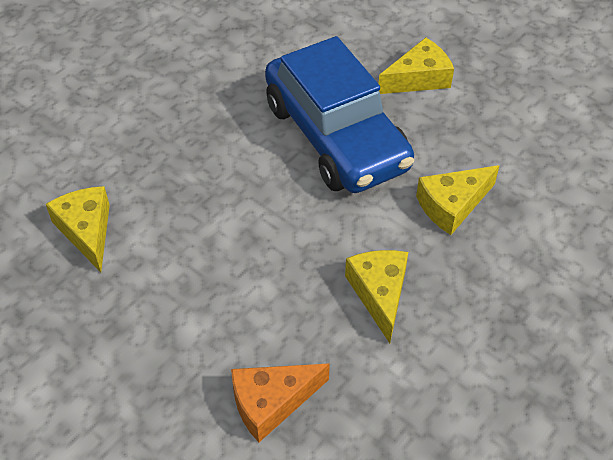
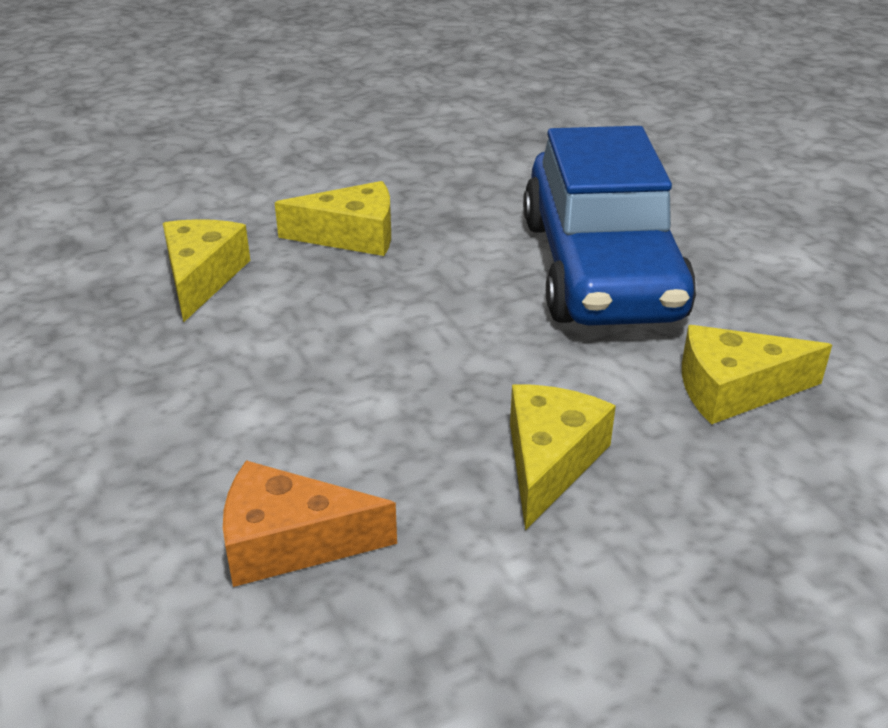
camera: 25 degrees right, 15 degrees down
yellow cheese [379,38,454,94] -> yellow cheese moved to [275,181,391,256]

